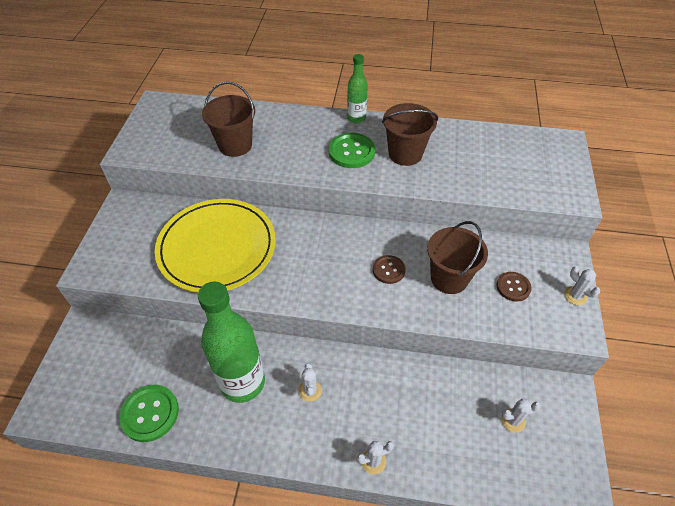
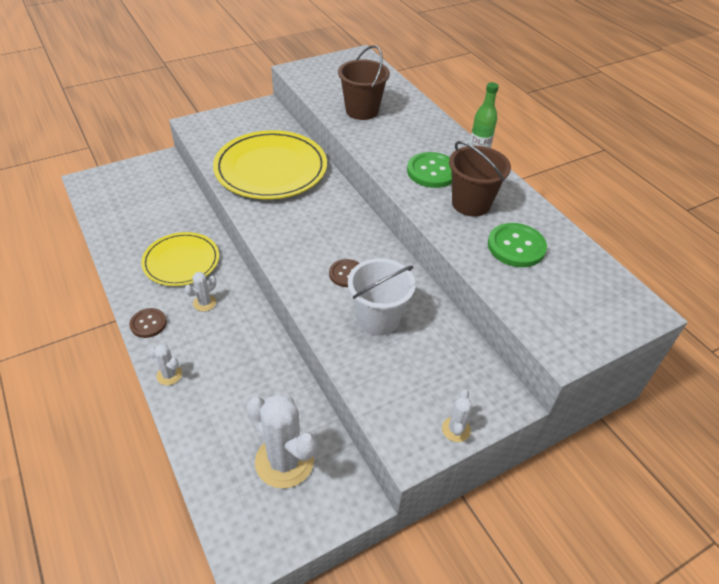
camera: 50 degrees right, 5 degrees down
green button [119,385,179,442] -> green button moved to [488,223,547,267]
green bottle [198,282,265,403] -> yellow plate [141,232,219,286]
brown bucket [427,221,488,294] -> white bucket [348,258,416,336]
brown button [497,272,532,302] -> brown button moved to [129,308,167,338]
white cactus [501,399,541,433] -> white cactus [247,393,317,488], size x2.11

